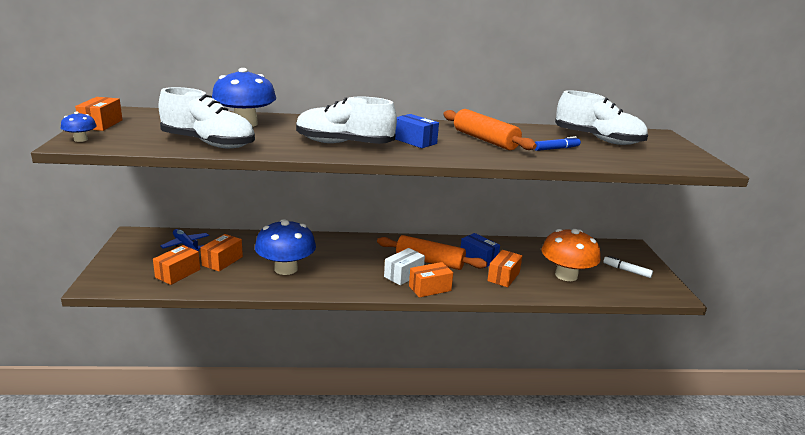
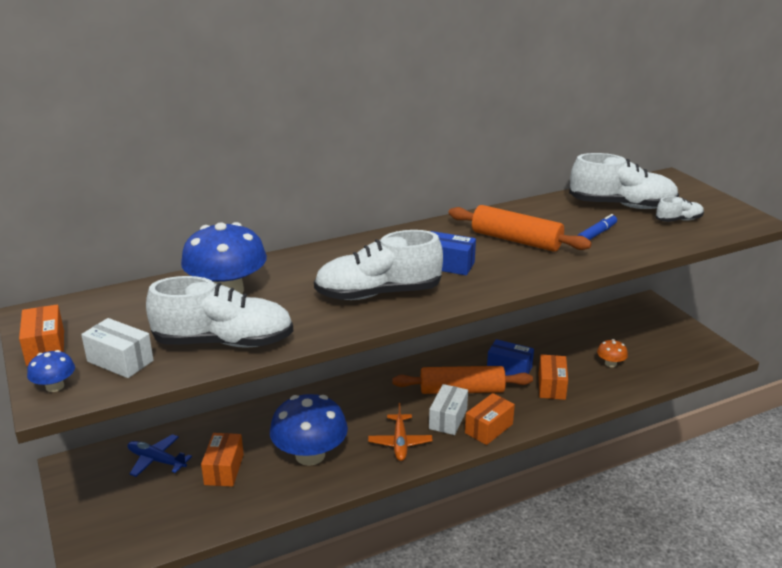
camera: 20 degrees left, 5 degrees up
orange box [153,245,200,285] -> none
orange mushroom [541,229,601,281] -> orange mushroom [597,339,628,367], size x0.45
white marker [603,256,653,278] -> none
none -> white box [81,318,154,378]
none -> orange plane [368,403,433,461]
none -> white shoe [656,196,704,222]

